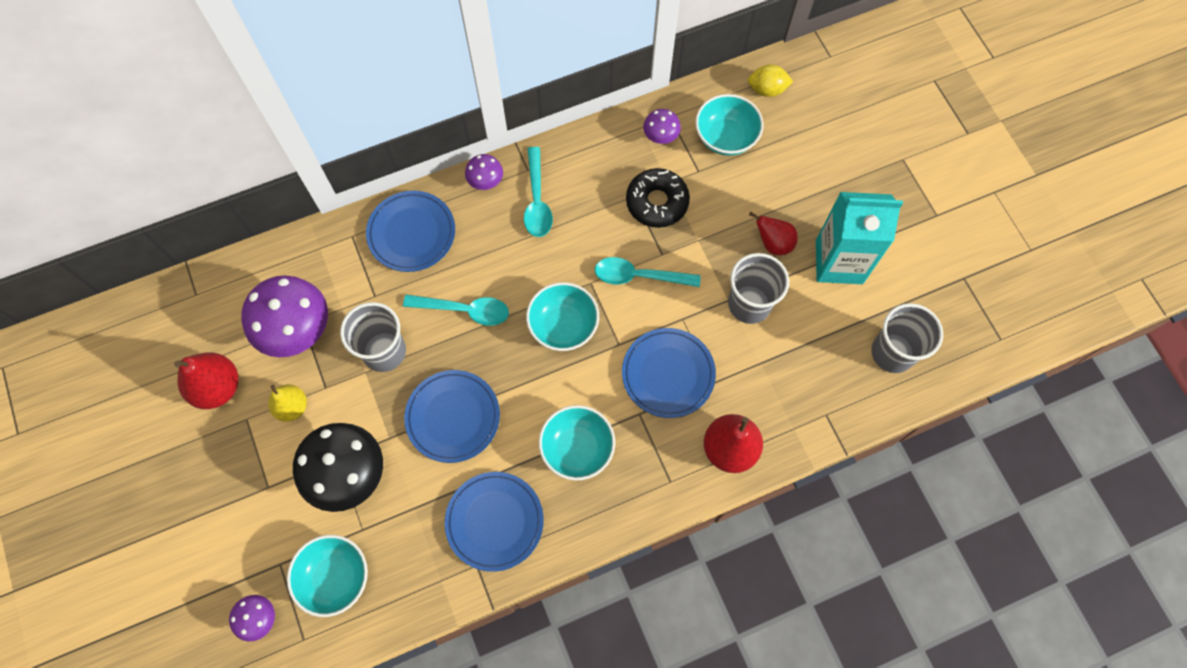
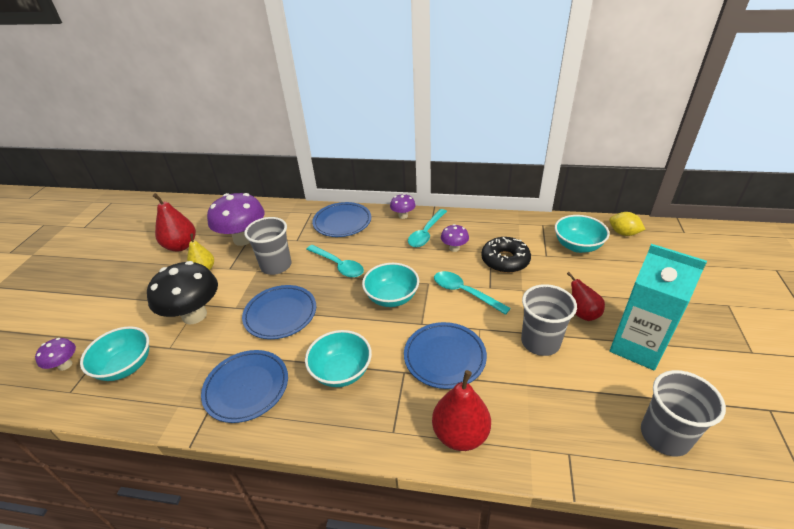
camera: 35 degrees right, 30 degrees down
purple mushroom [643,109,681,144] -> purple mushroom moved to [441,224,469,252]

